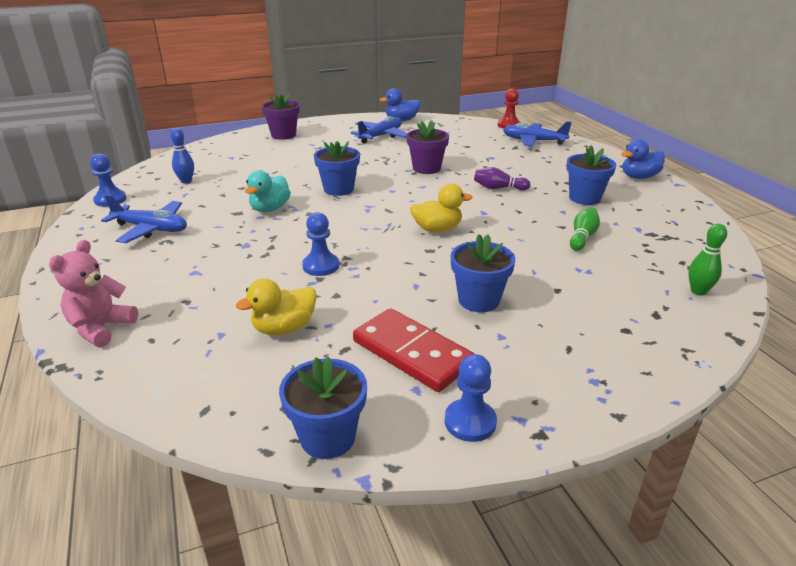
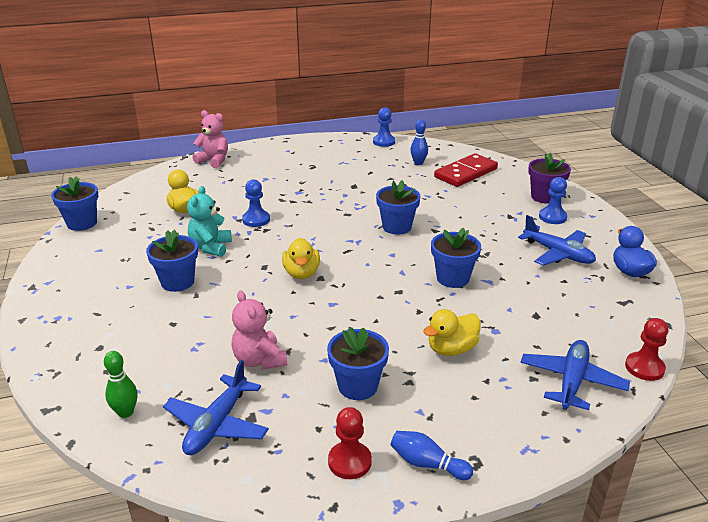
camera: 95 degrees right, 0 degrees up
blue plane [101,195,187,243] -> blue plane moved to [163,360,269,455]
turquoise duck [245,170,291,212] -> none
red domino [353,308,475,392] -> red domino moved to [434,153,498,187]
purple flower pot [406,120,449,174] -> blue flower pot [431,227,481,288]
blue pawn [445,354,497,442] -> blue pawn moved to [539,177,568,224]
purple bowling pin [474,167,530,191] -> none
green bowling pin [570,207,600,251] -> pink teddy bear [232,290,287,370]
blue duck [621,139,665,179] -> blue bowling pin [390,431,473,480]
none -> turquoise teddy bear [187,186,232,257]
none -> red pawn [328,407,372,479]
none -> yellow duck [423,309,481,356]

